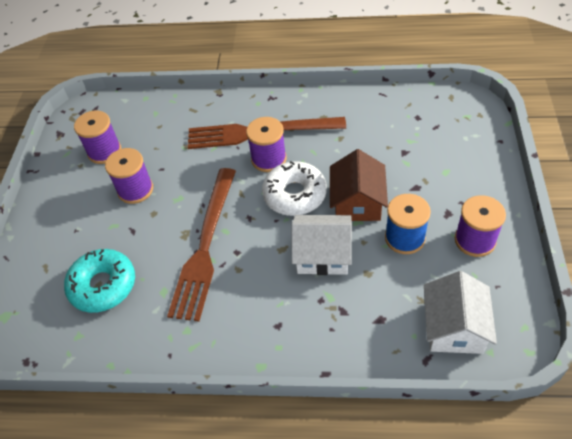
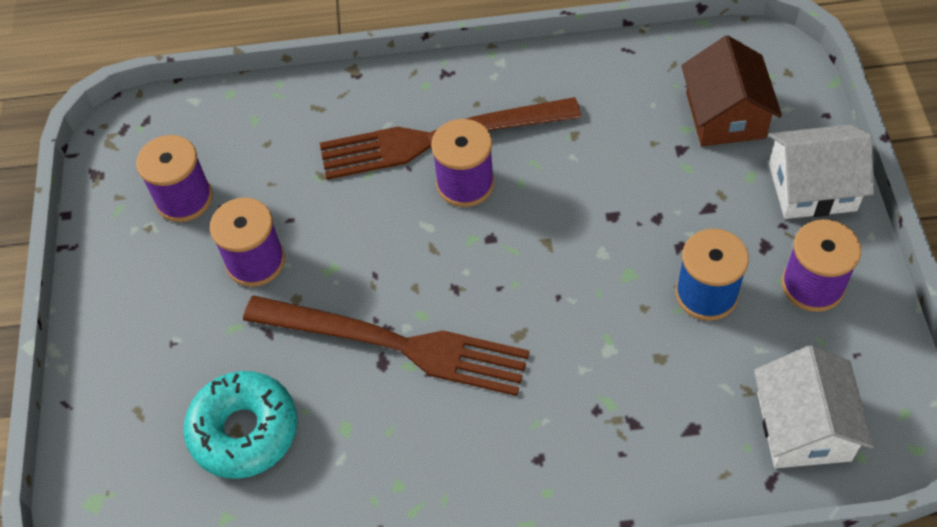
camera: 10 degrees left, 5 degrees up
brown fork [167,168,236,322] -> brown fork turned 75 degrees counterclockwise [243,295,530,396]
white donut [262,161,327,216] -> none
white house [292,215,352,275] -> white house moved to [769,125,874,219]
brown house [330,149,388,221] -> brown house moved to [681,35,782,146]

